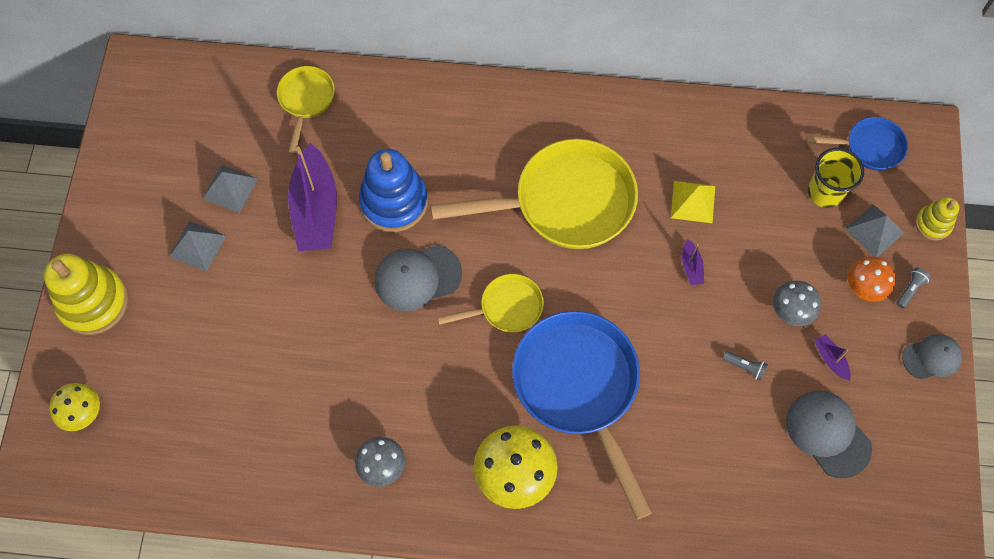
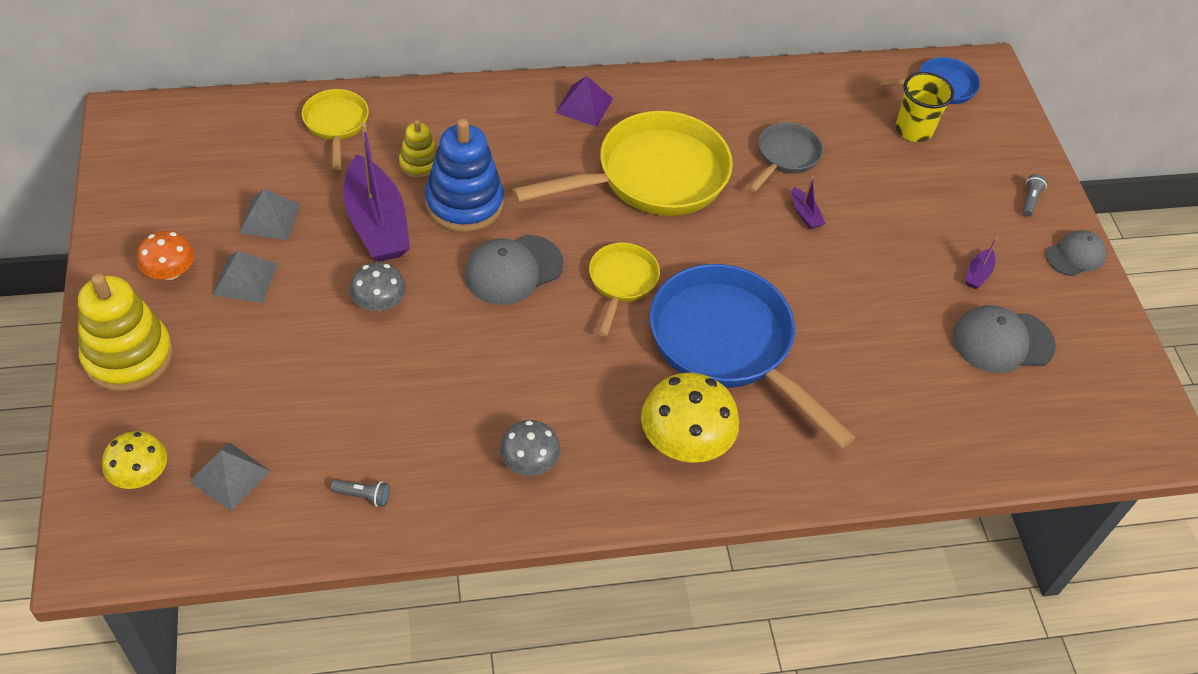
camera: 20 degrees left, 15 degrees down
yellow pan [437,274,544,333] -> yellow pan turned 45 degrees counterclockwise [589,243,660,337]
yellow pyramid [671,181,715,223] -> grey pan [748,122,823,192]
grey flashlight [722,351,768,381] -> grey flashlight moved to [331,479,390,507]
grey mushroom [773,281,821,326] -> grey mushroom moved to [349,262,406,311]
grey cap [786,391,872,478] -> grey cap turned 45 degrees counterclockwise [952,305,1056,373]
purple boat [815,334,851,381] -> purple boat turned 105 degrees counterclockwise [965,237,997,289]
grey pyramid [845,204,904,257] -> grey pyramid moved to [189,442,271,511]
orange mushroom [848,257,896,302] -> orange mushroom moved to [137,231,195,280]
yellow stacking toy [915,197,959,240] -> yellow stacking toy moved to [399,120,437,179]
none -> purple pyramid [556,76,613,127]

